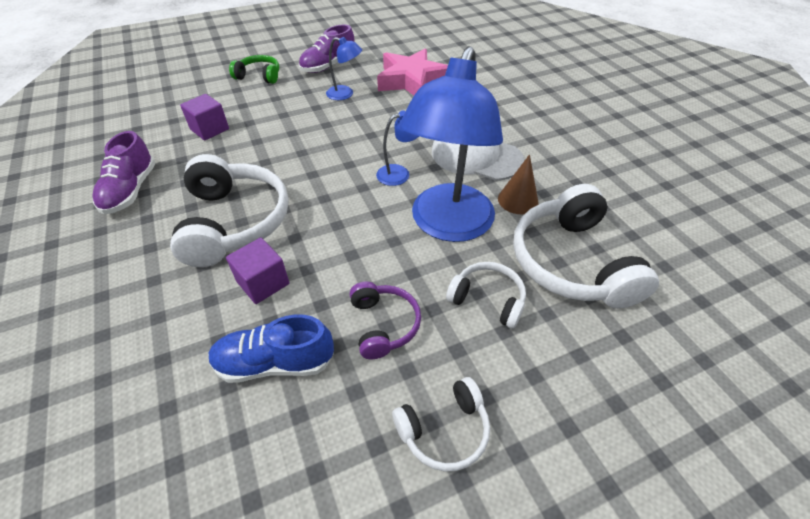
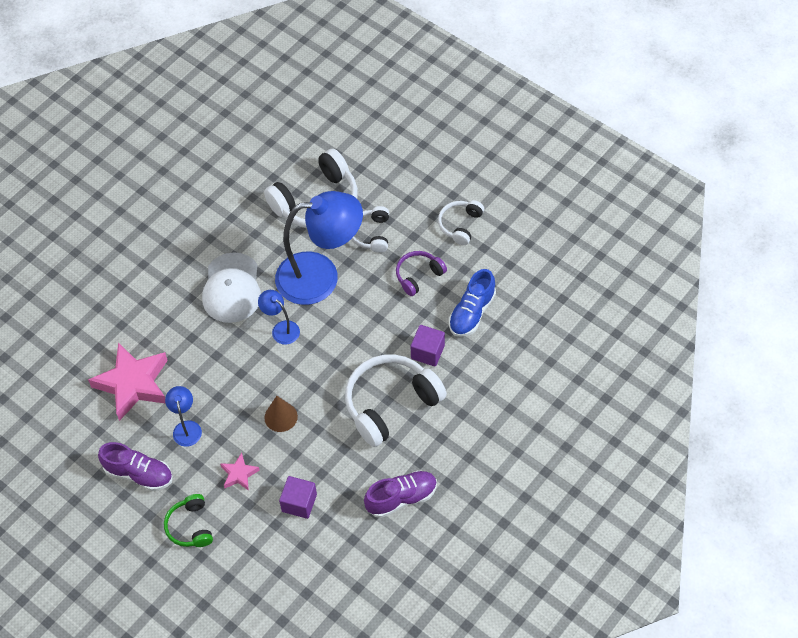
camera: 115 degrees left, 10 degrees up
blue shoe [208,314,334,383] -> blue shoe turned 60 degrees clockwise [449,269,496,337]
white headphones [392,377,490,472] -> white headphones turned 105 degrees counterclockwise [438,200,484,245]
brown cone [498,154,538,214] -> brown cone moved to [264,396,298,432]
none -> pink star [220,453,260,491]

